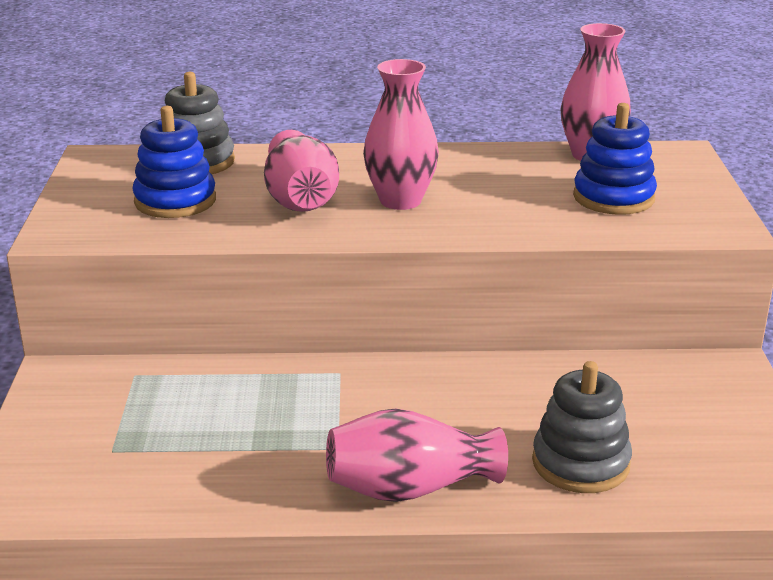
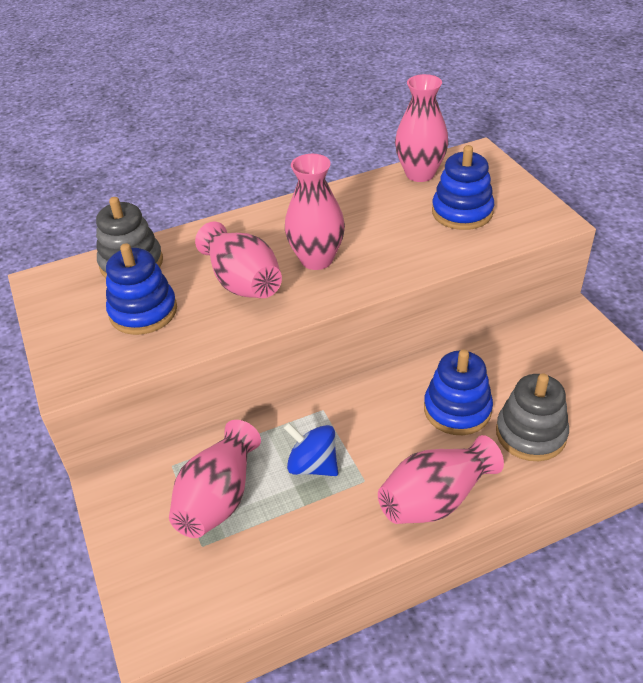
camera: 20 degrees left, 15 degrees up
none -> pink vase [169,420,261,538]
none -> blue spinning top [283,422,338,476]
none -> blue stacking toy [424,349,493,435]

